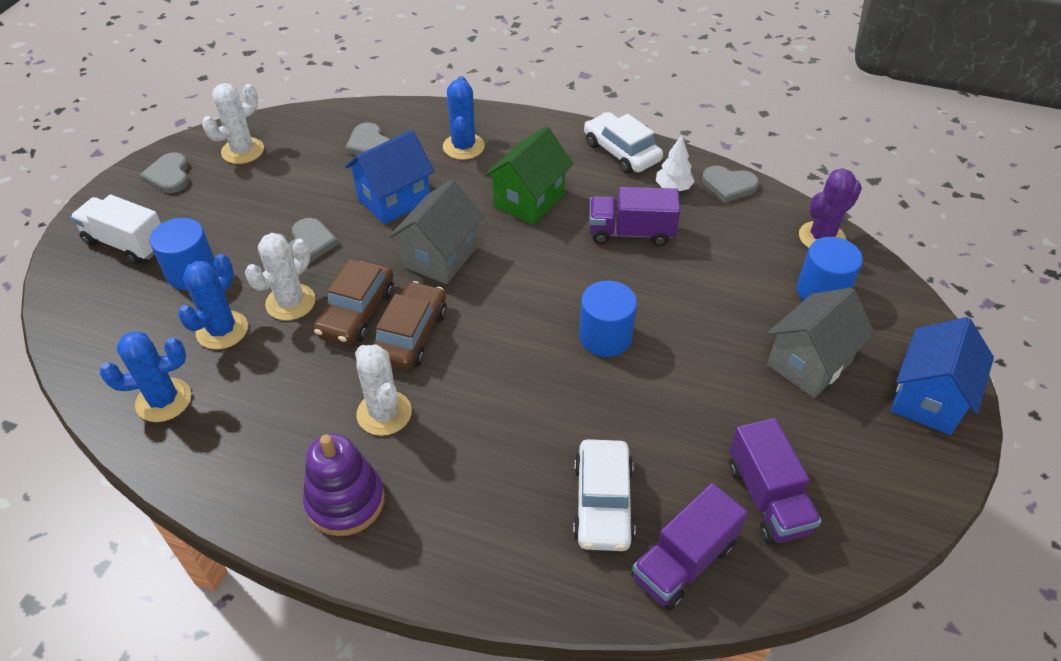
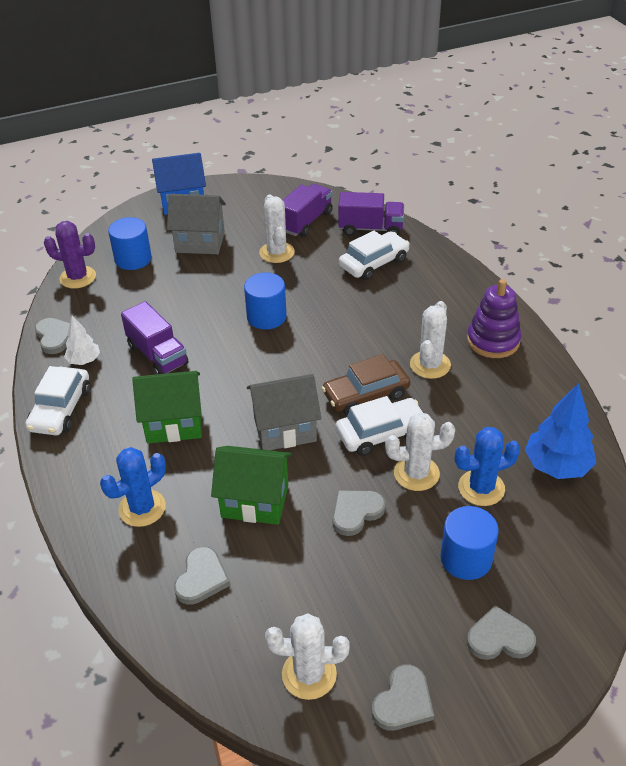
camera: 130 degrees left, 5 degrees down
white truck [70,195,161,264] -> grey heart [467,605,536,660]
blue cactus [100,331,191,422] -> blue tree [525,383,596,479]
brown car [313,259,394,345] -> white car [336,396,423,456]
blue house [345,130,434,224] -> green house [211,446,292,525]
none -> white cactus [259,194,295,263]

